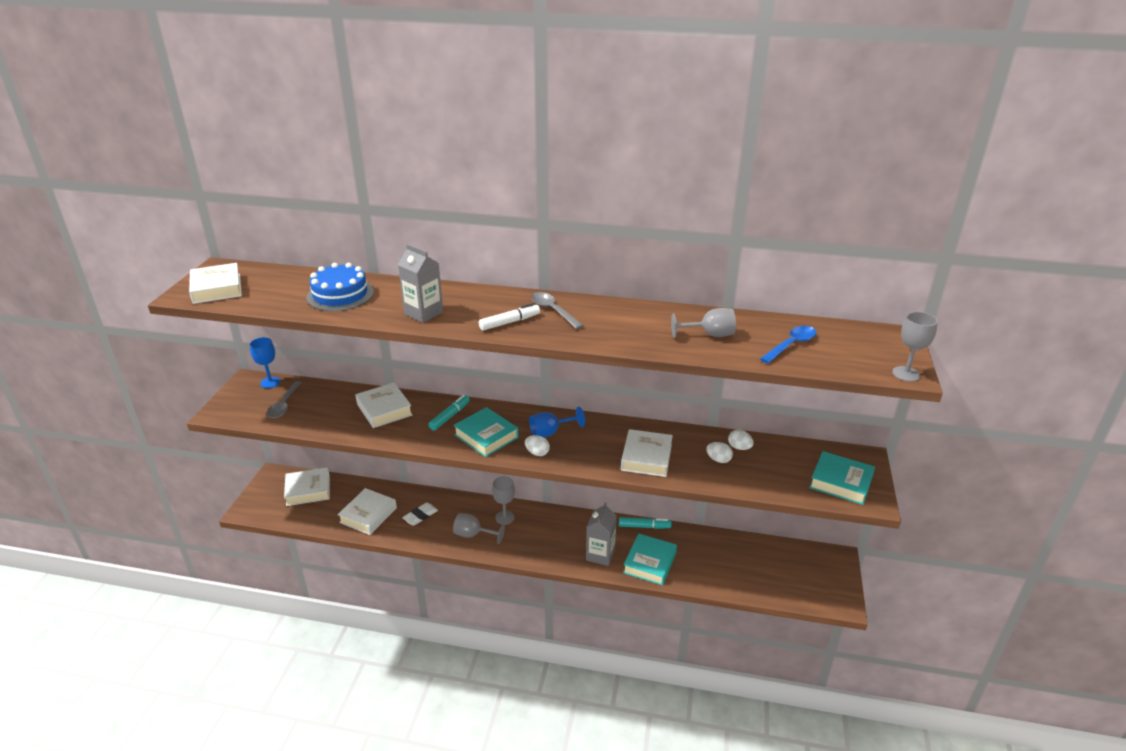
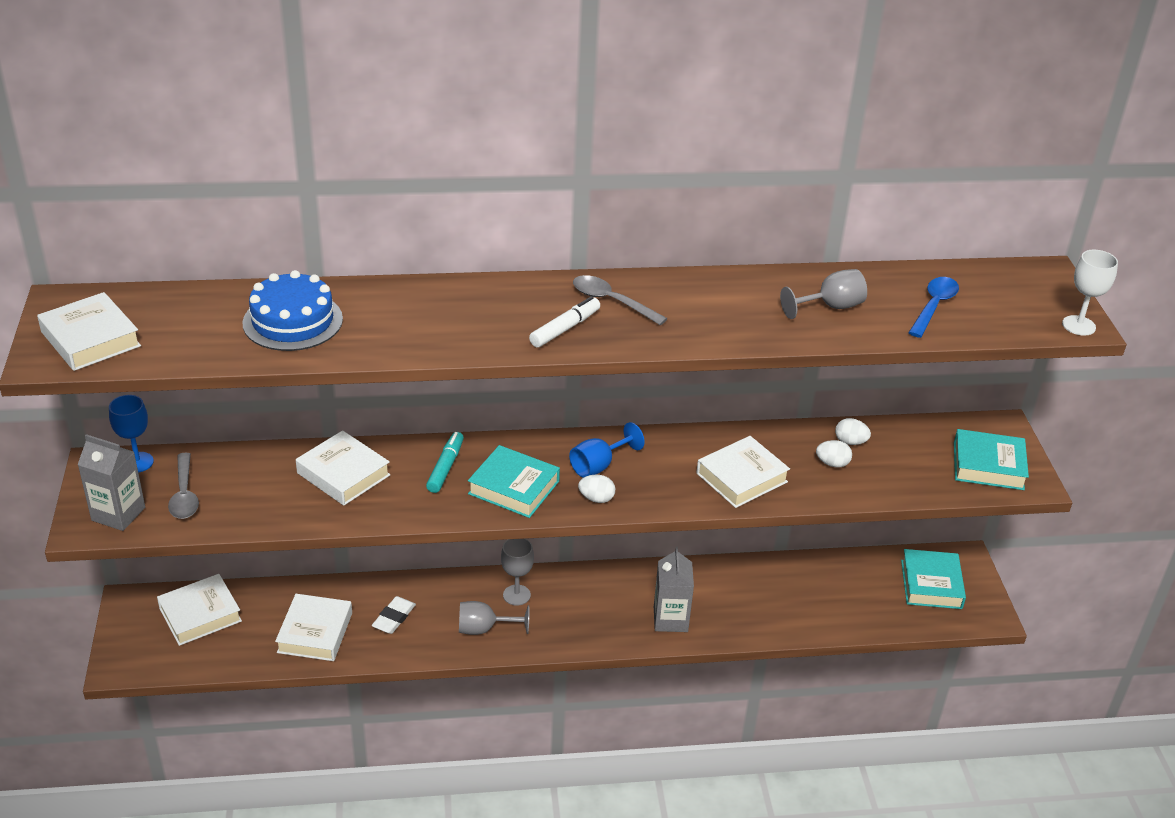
camera: 20 degrees left, 5 degrees up
grey carton [398,244,443,323] -> grey carton moved to [77,434,145,531]
turquoise marker [619,517,671,529] -> none
white book [621,429,673,477] -> white book turned 60 degrees clockwise [696,436,790,508]
turquoise book [623,533,677,585] -> turquoise book moved to [901,549,966,609]
grey goblet [892,312,938,382] -> white goblet [1062,250,1118,336]

